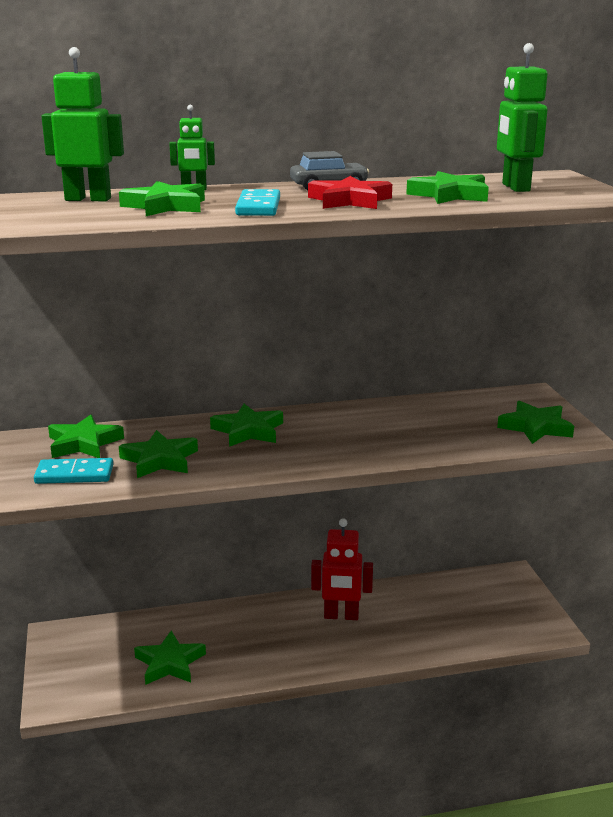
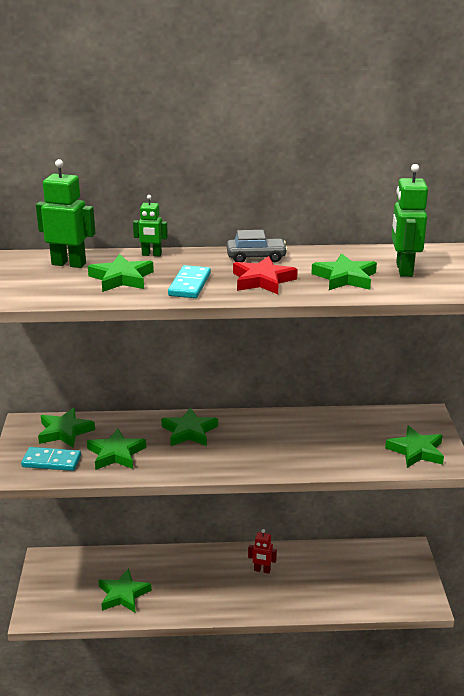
camera: 10 degrees right, 5 degrees up
red robot [311,518,373,620] -> red robot [248,529,277,574], size x0.60

